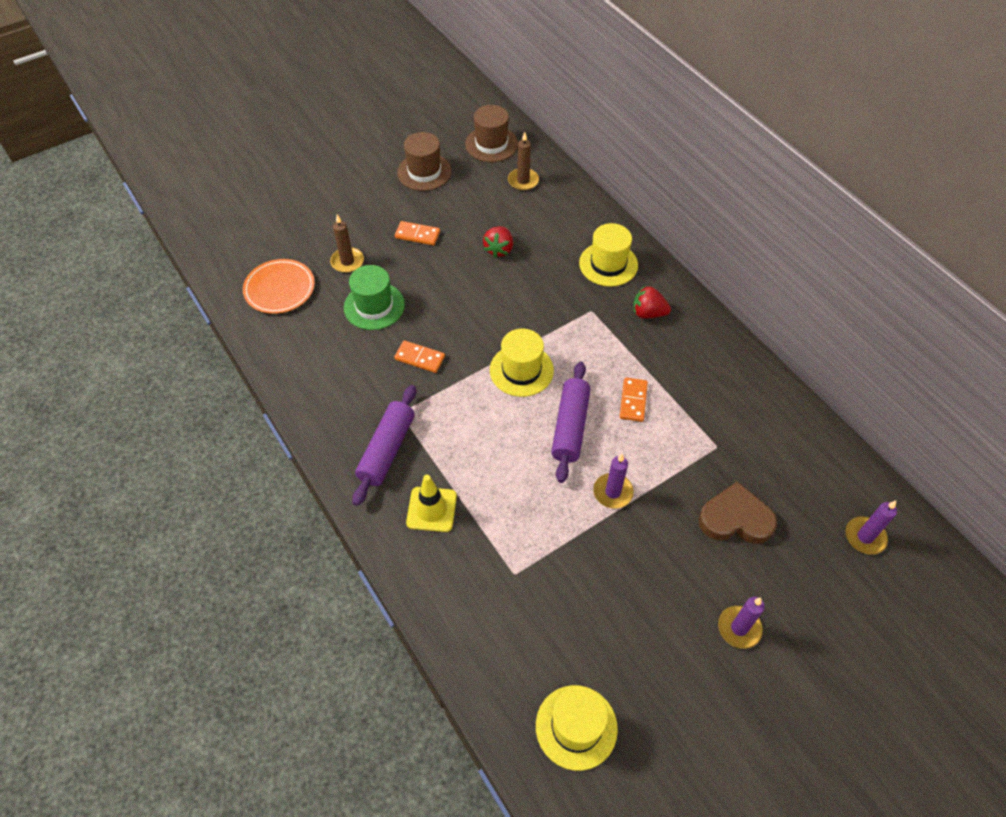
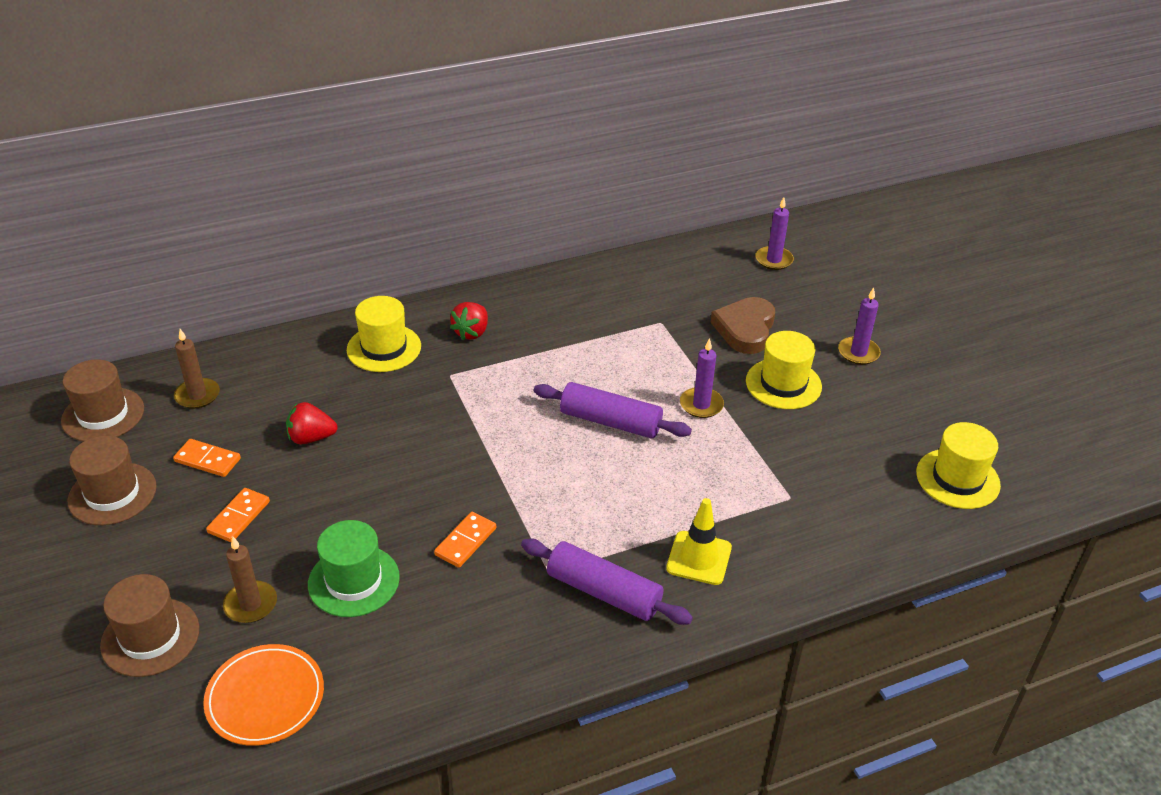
camera: 80 degrees left, 15 degrees down
red strawberry [483,226,513,258] -> red strawberry turned 150 degrees clockwise [286,402,338,444]
yellow hat [490,329,554,397] -> yellow hat moved to [746,331,822,409]
orange domino [620,378,648,422] -> orange domino moved to [173,439,241,477]
none -> brown hat [100,574,200,677]

